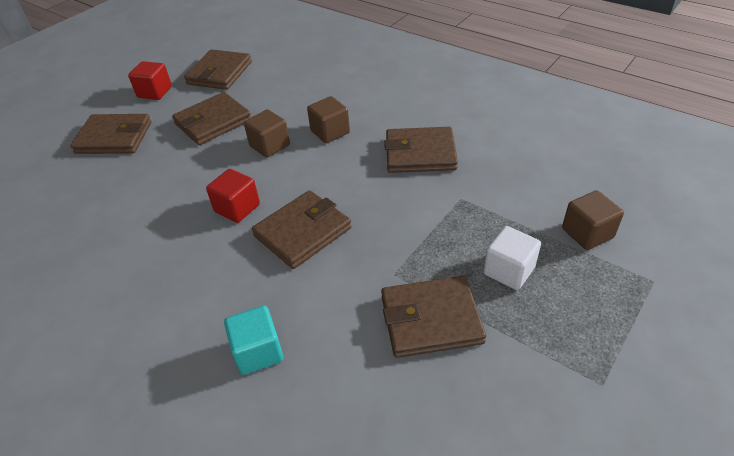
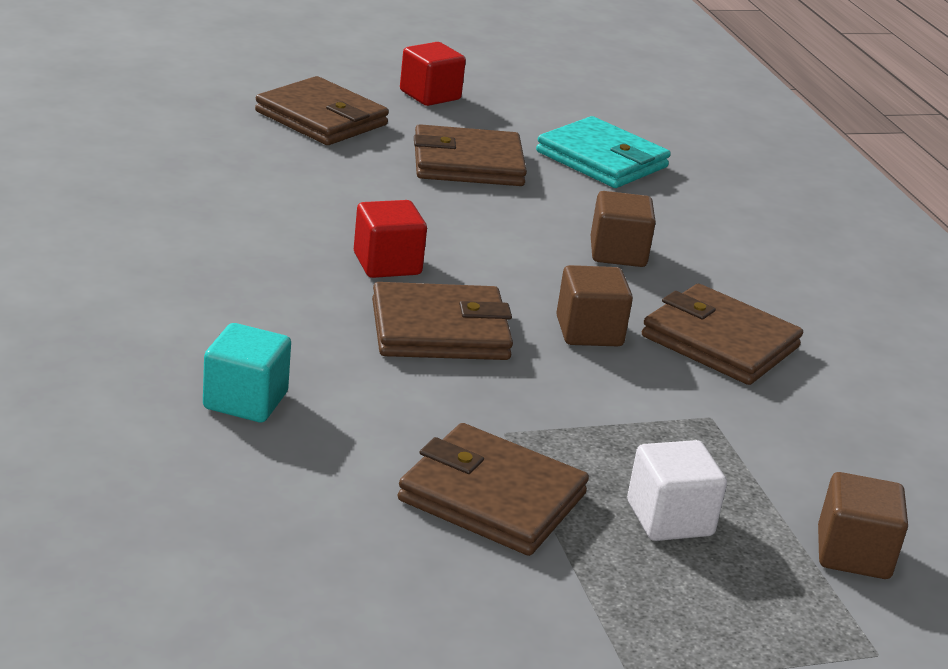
camera: 30 degrees right, 15 degrees down
brown wallet [184,49,252,90] -> none
brown cube [244,109,290,158] -> brown cube moved to [556,265,633,346]
none -> turquoise wallet [536,116,671,188]

